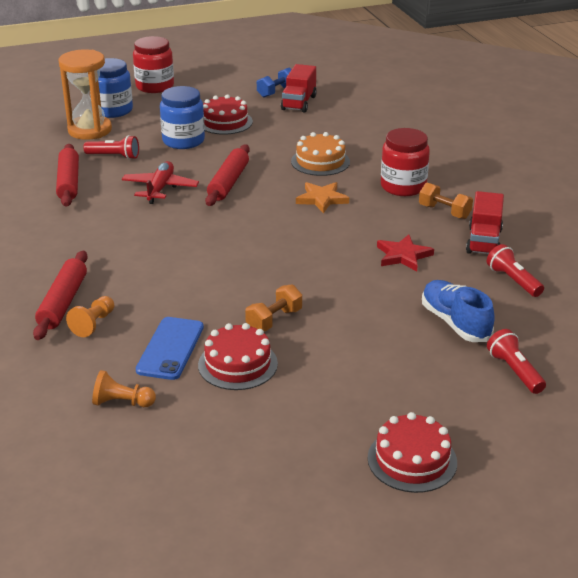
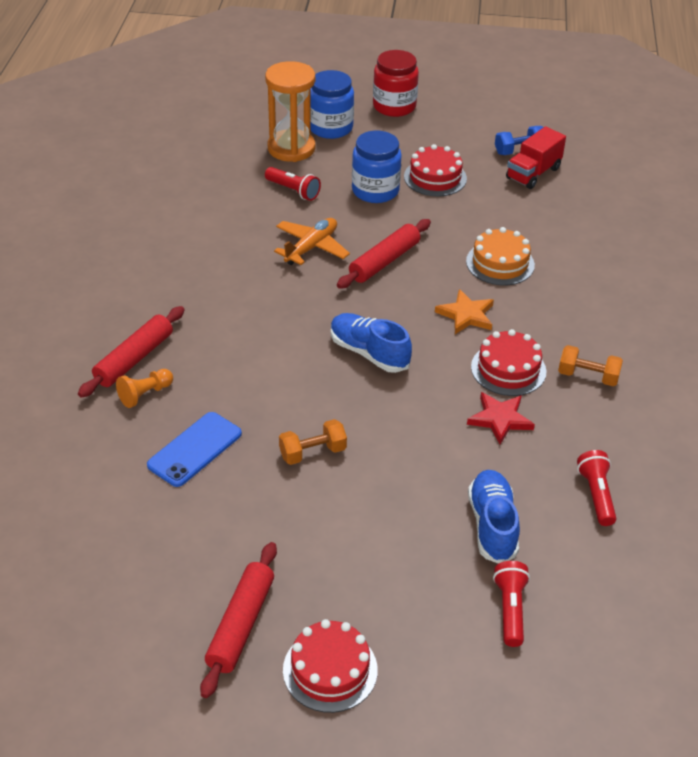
camera: 25 degrees right, 10 degrees up
red rolling pin [56,144,79,207] -> red rolling pin moved to [200,542,277,698]
orange pawn [92,370,156,407] -> none
red plane [122,161,199,204] -> orange plane [274,218,350,265]
red cake [198,323,278,390] -> red cake moved to [471,329,546,396]
red jar [381,128,430,196] -> none
orange dumbbell [419,183,473,219] -> orange dumbbell turned 45 degrees counterclockwise [558,345,623,386]
red truck [466,191,504,254] -> none
none -> blue shoe [331,313,412,373]

